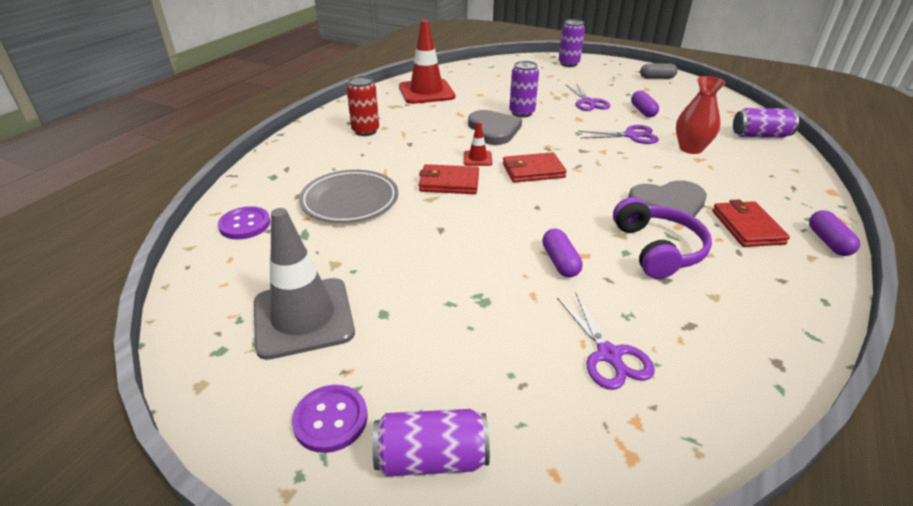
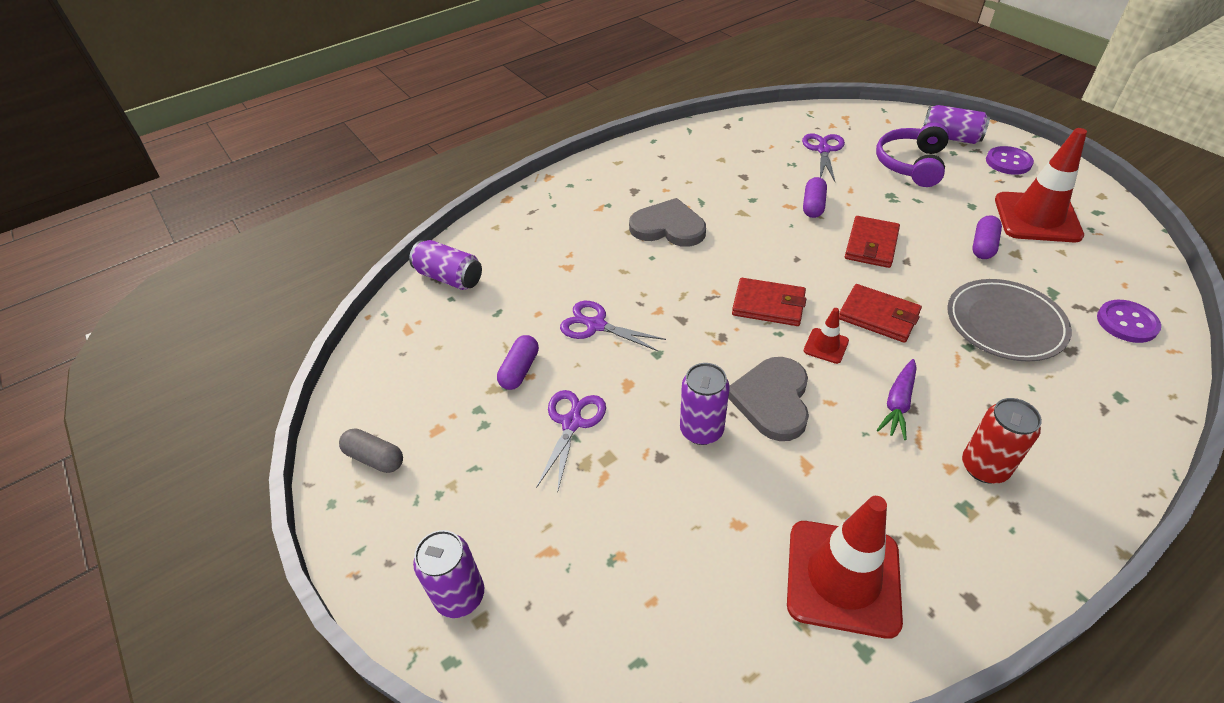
camera: 150 degrees left, 10 degrees up
grey traffic cone [254,208,355,360] -> red traffic cone [995,128,1087,242]
purple headphones [613,197,712,279] -> purple headphones moved to [876,122,949,187]
red vase [676,76,726,154] -> none
red wallet [712,199,790,247] -> red wallet moved to [845,216,900,268]
purple capsule [809,210,860,256] -> purple capsule moved to [972,215,1002,259]
none -> purple carrot [877,359,916,440]

